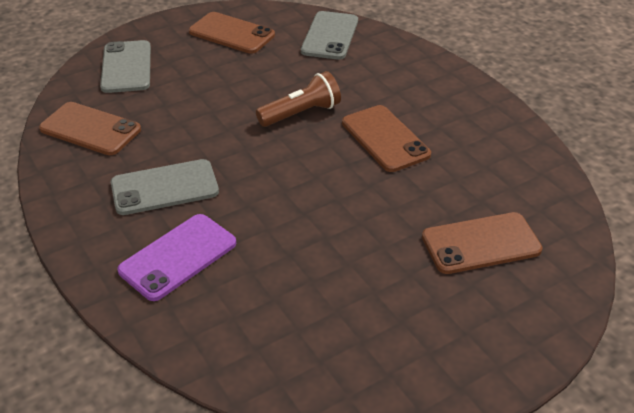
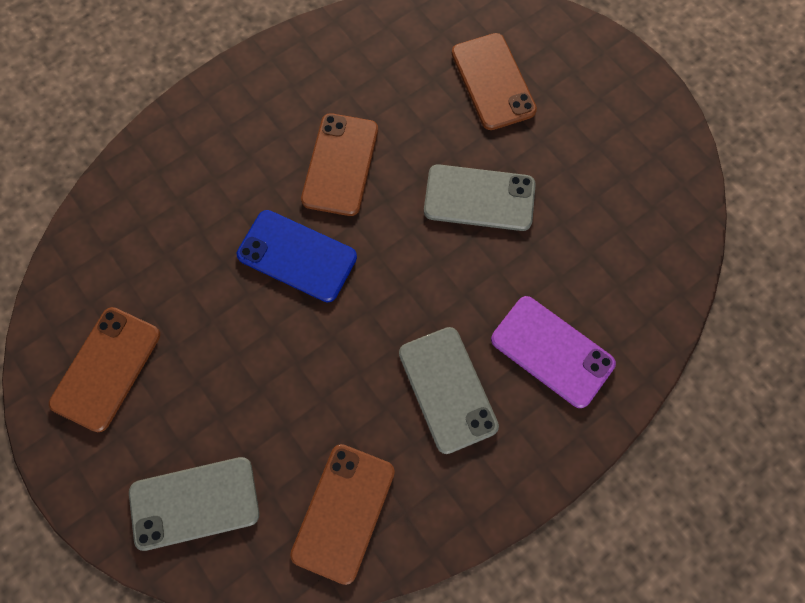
camera: 95 degrees left, 30 degrees up
brown flashlight [256,71,341,127] -> blue phone [237,210,357,302]
grey phone [301,11,358,60] -> grey phone moved to [424,164,536,231]
brown phone [342,105,431,172] -> brown phone turned 45 degrees counterclockwise [301,113,378,216]

